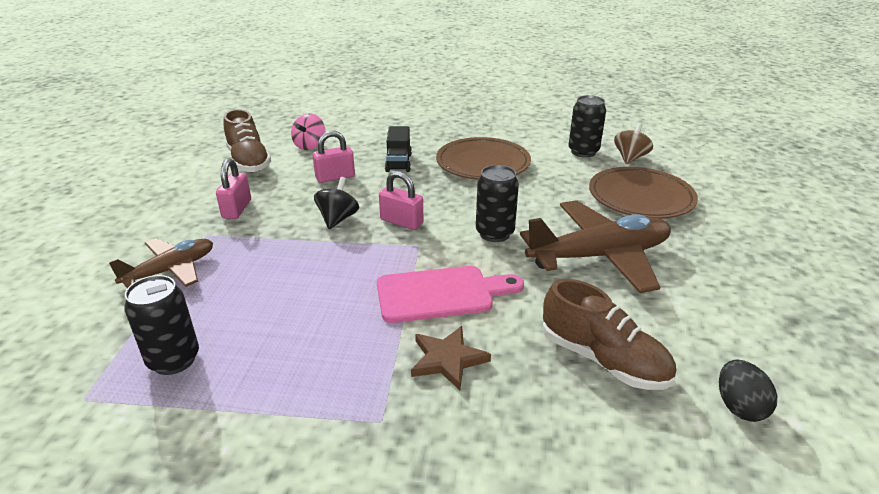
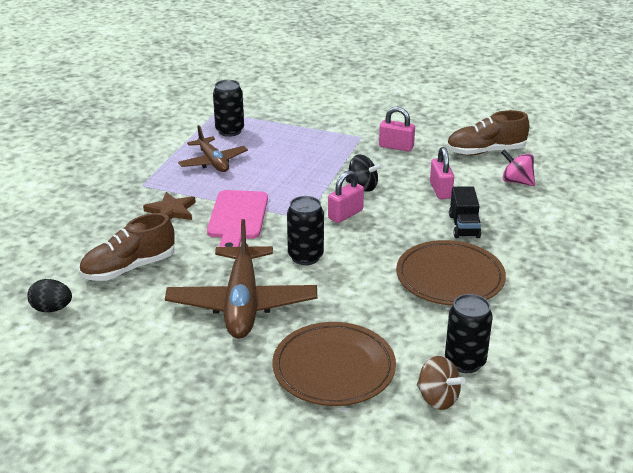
camera: 105 degrees right, 0 degrees up
brown plane [108,238,213,288] -> brown plane moved to [178,125,248,172]
black truck [385,126,412,172] -> black truck turned 105 degrees counterclockwise [449,187,481,238]

